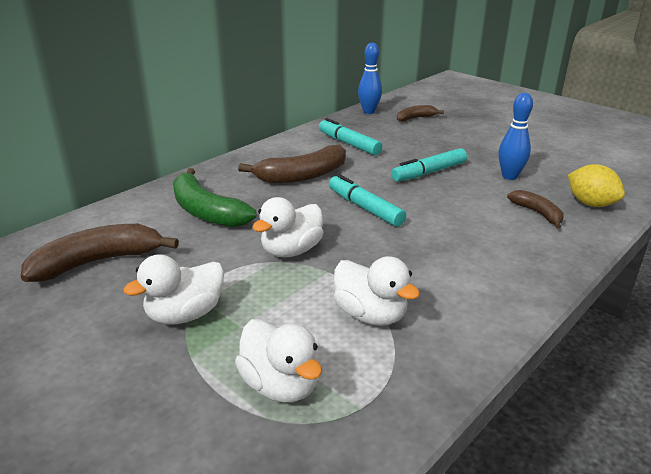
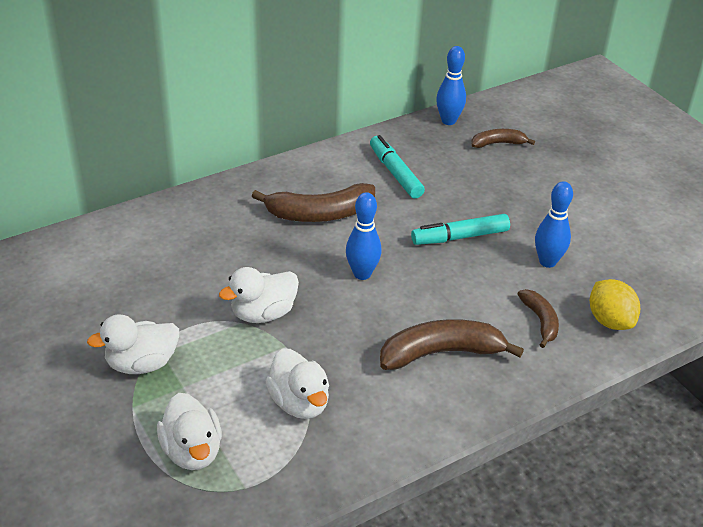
camera: 15 degrees right, 10 degrees up
brown banana [21,224,179,282] -> brown banana moved to [380,319,524,370]
green banana [173,168,256,227] -> none
turquoise marker [329,174,406,227] -> blue bowling pin [346,192,382,280]

